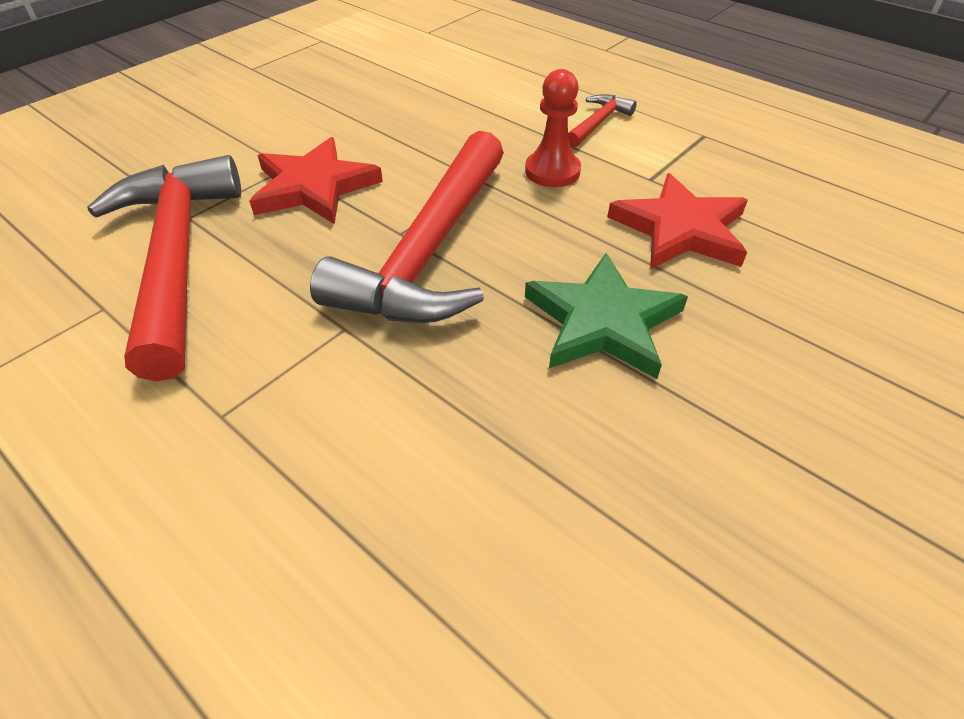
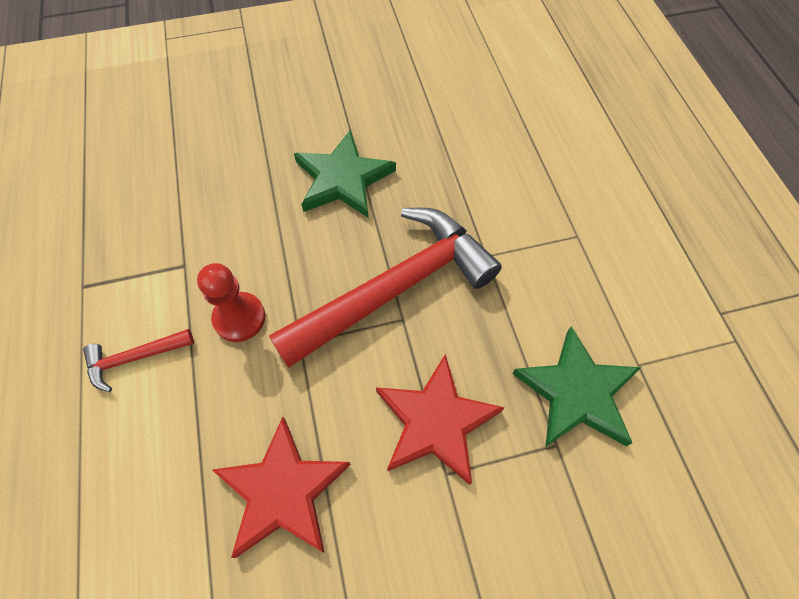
camera: 145 degrees left, 15 degrees up
red hammer [87,155,241,382] -> green star [512,326,641,447]
red star [607,173,748,269] -> red star moved to [212,417,351,558]

